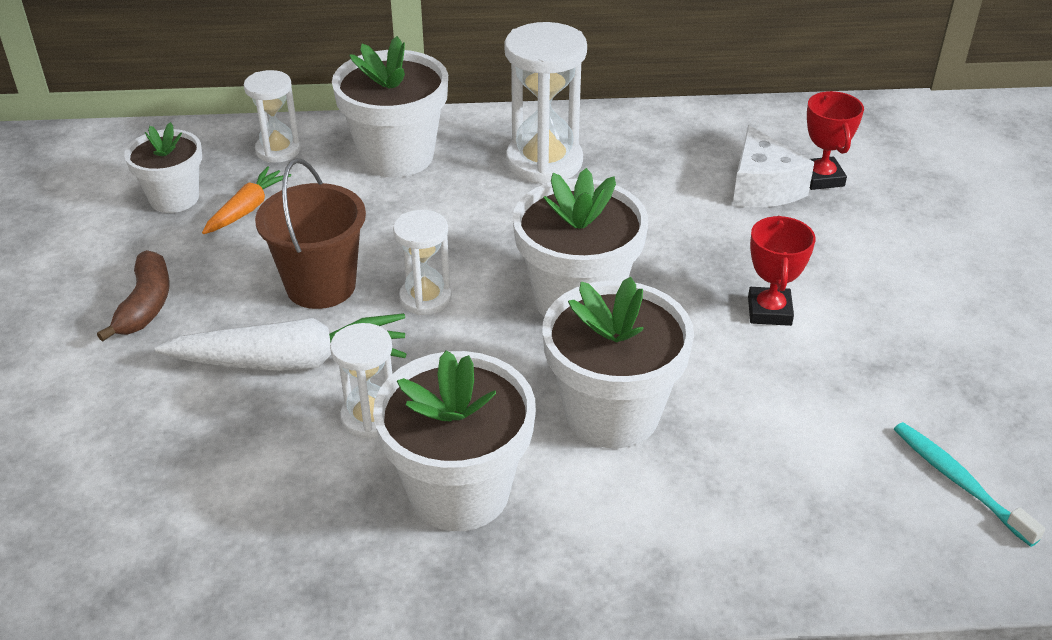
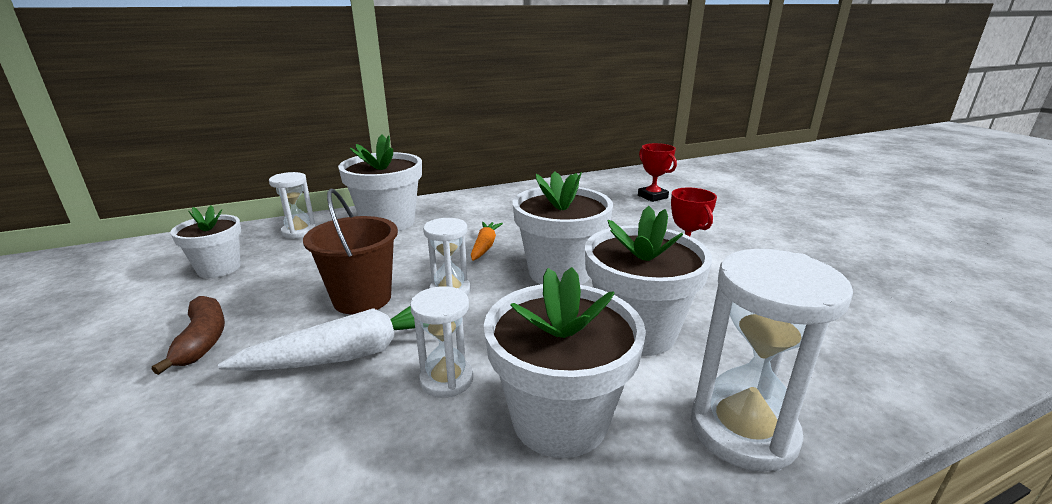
camera: 20 degrees left, 15 degrees down
orange carrot [202,166,291,234] -> orange carrot moved to [471,222,503,261]
white hourglass [504,22,587,184] -> white hourglass moved to [691,249,853,472]
white cheese [732,125,814,207] -> none
turquoise toothbrush [894,422,1045,547] -> none

